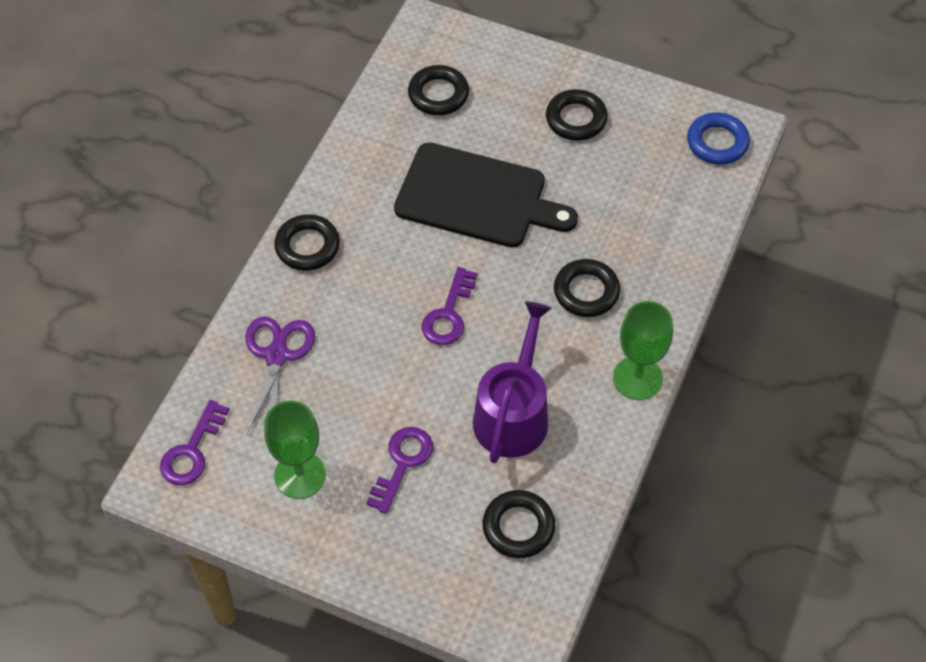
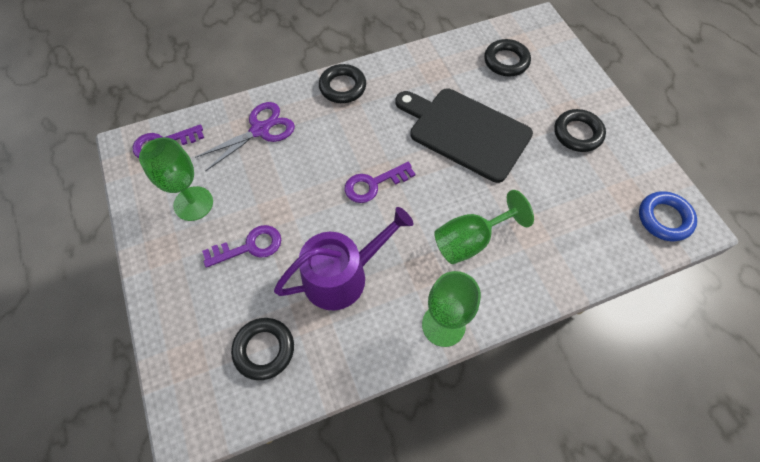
camera: 45 degrees right, 5 degrees up
black cutting board [394,142,578,248] -> black cutting board turned 150 degrees clockwise [395,89,533,183]
black ring [554,259,620,317] -> green goblet [434,190,534,264]

